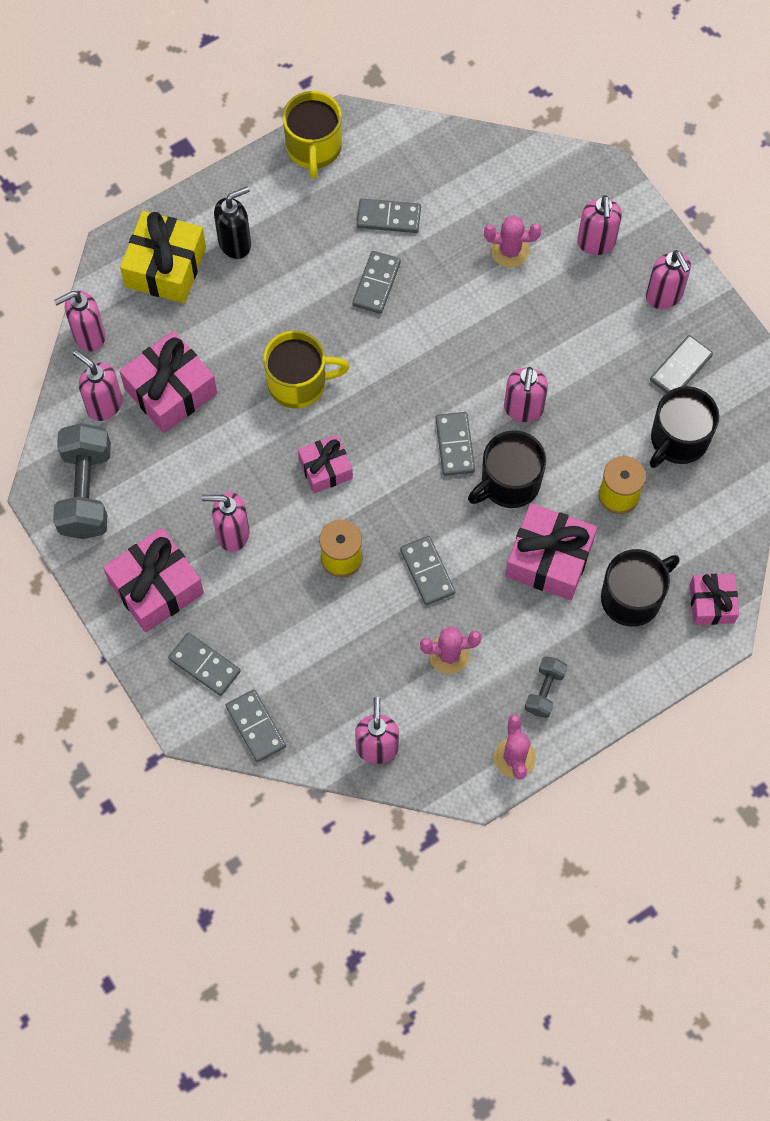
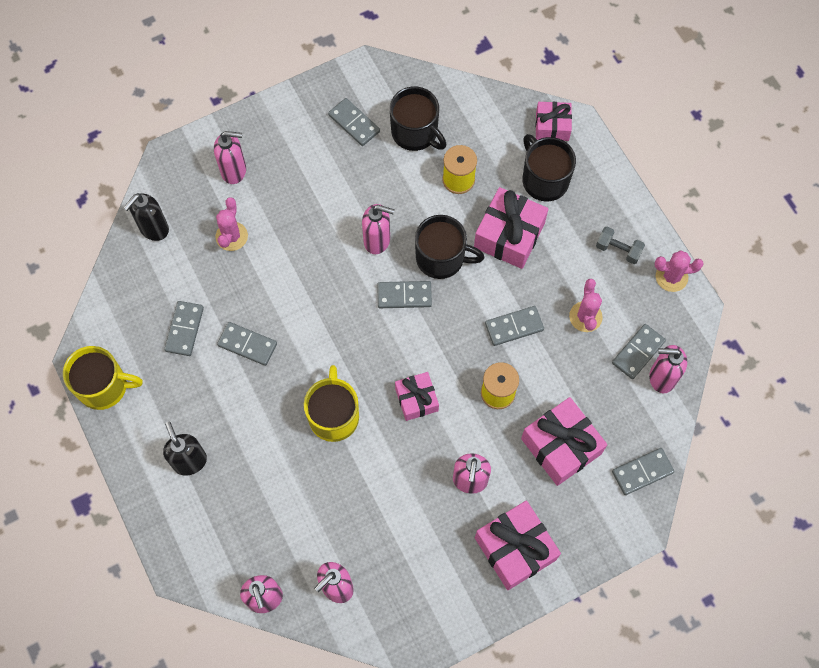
camera: 85 degrees left, 0 degrees up
grey dumbbell [53,423,111,539] -> none
pink gift [119,331,217,433] -> pink gift moved to [521,397,607,486]
yellow gift [120,211,206,303] -> none
grey domino [168,632,241,696] -> grey domino moved to [612,324,666,379]
black mug [468,430,546,508] -> black mug turned 45 degrees counterclockwise [415,215,484,279]
pink soap dispenser [646,250,691,309] -> none
none -> black soap dispenser [123,193,169,241]

